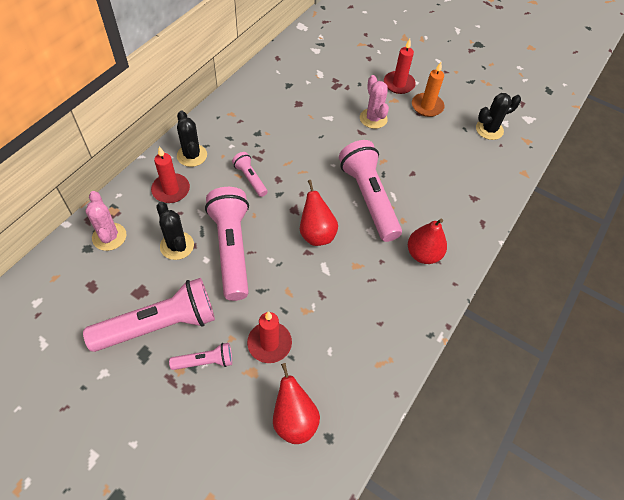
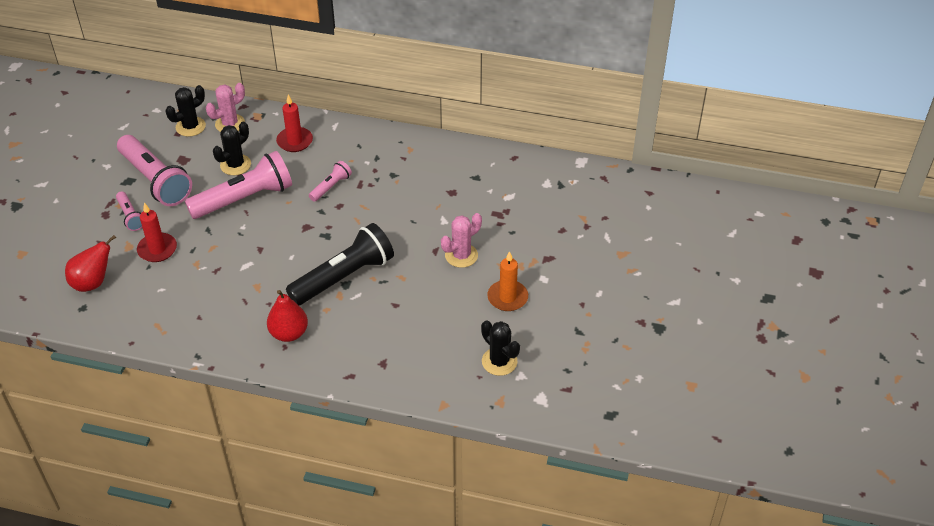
camera: 75 degrees right, 10 degrees down
black cactus [177,110,207,167] -> black cactus moved to [165,85,206,137]
red pear [300,180,338,246] -> none
pink flashlight [339,140,402,242] -> black flashlight [286,223,394,305]
red candle [384,39,416,94] -> none

